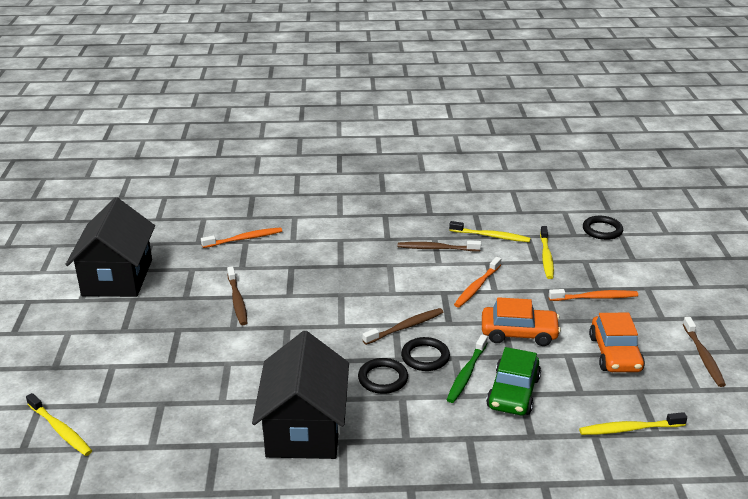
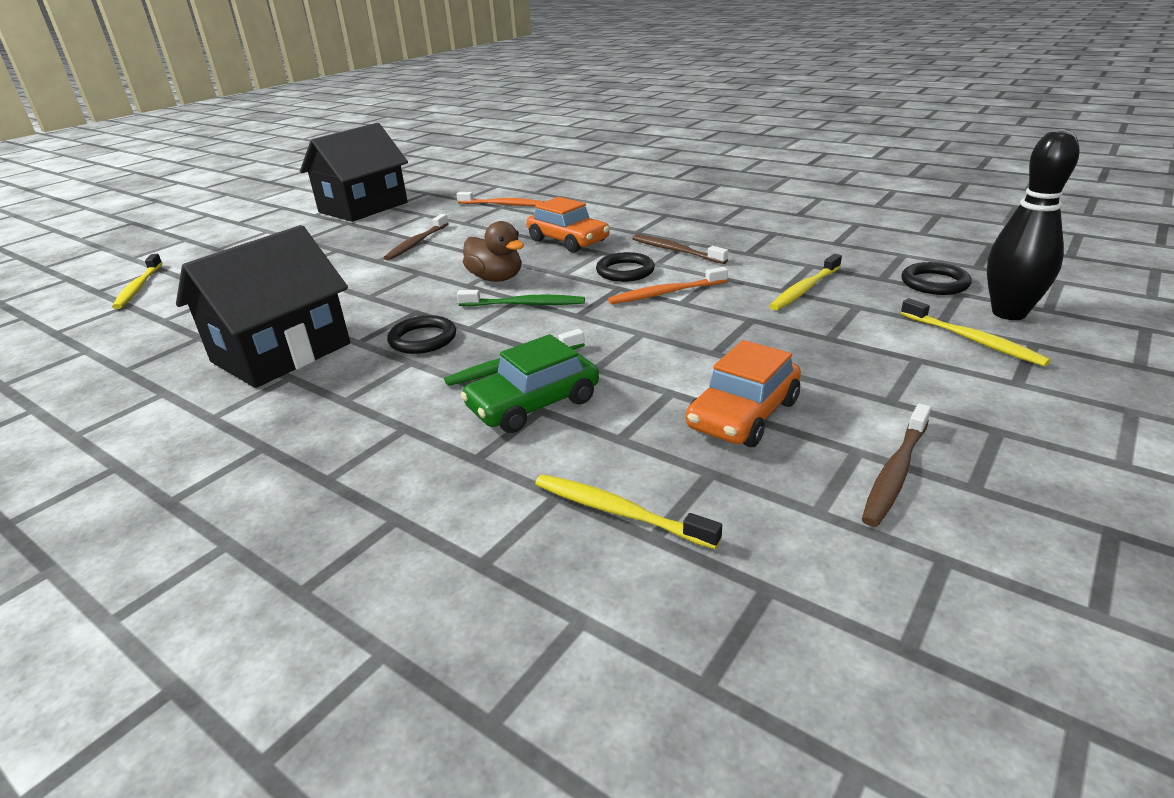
camera: 40 degrees right, 0 degrees up
brown toothbrush [362,308,444,345] -> green toothbrush [457,290,585,306]
black ring [401,337,450,371] -> black ring moved to [596,252,655,282]
yellow toothbrush [449,221,531,242] -> yellow toothbrush moved to [901,298,1051,367]
orange car [482,297,561,346] -> orange car moved to [527,197,609,253]
orange toothbrush [549,289,638,301] -> none
none -> brown duck [463,221,524,282]
none -> black bowling pin [987,129,1080,320]

